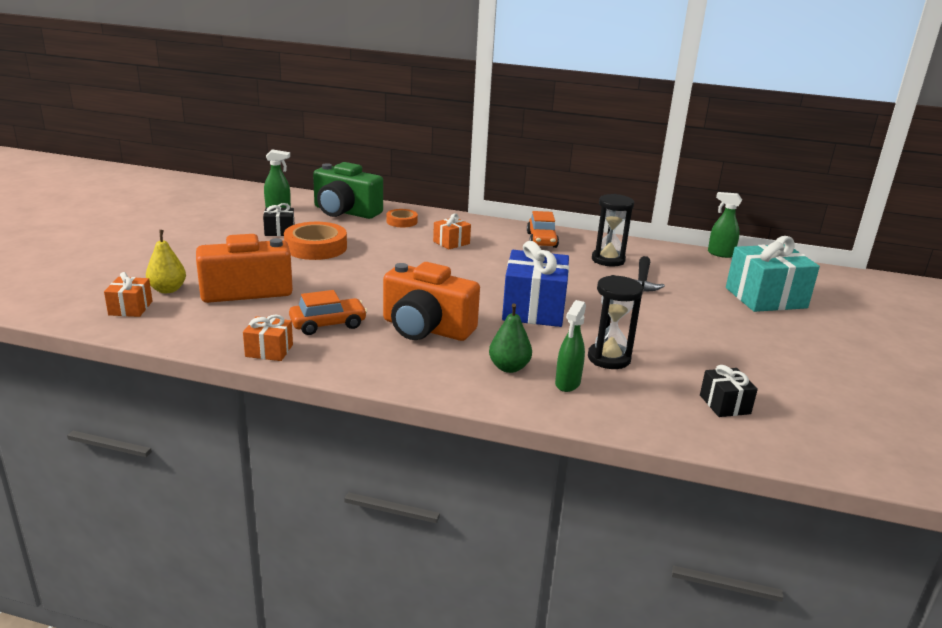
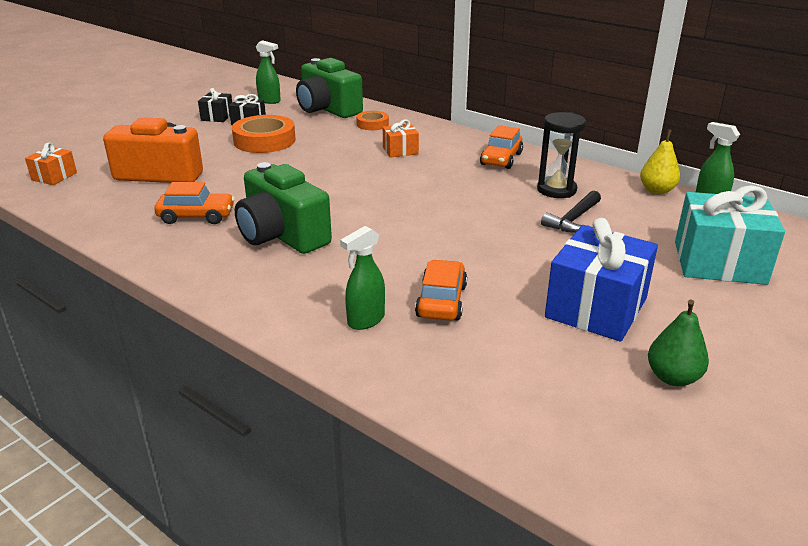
camera: 25 degrees right, 5 degrees up
yellow pear [146,230,186,293] -> yellow pear moved to [640,129,680,194]
orange gift [243,315,293,361] -> none
orange camera [383,262,480,341] -> green camera [235,162,332,254]
green pear [489,303,532,373] -> green pear moved to [648,299,709,386]
blue gift [502,241,569,327] -> blue gift moved to [545,218,658,342]
black hourglass [588,275,643,369] -> orange car [415,260,467,321]
black gift [700,365,758,417] -> black gift moved to [198,88,232,122]

